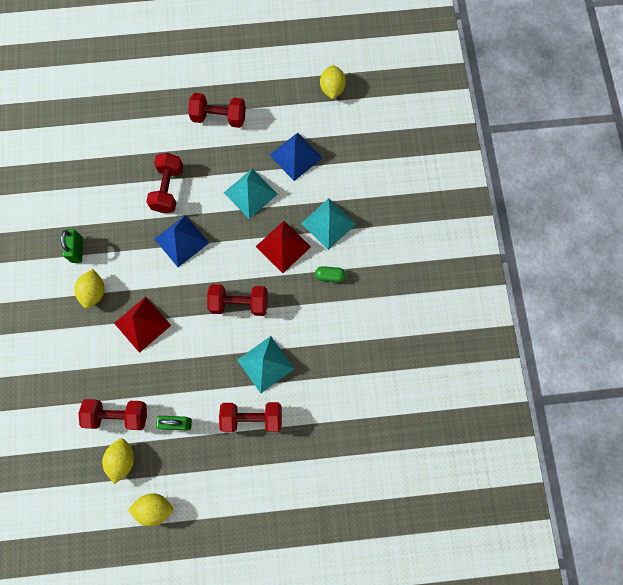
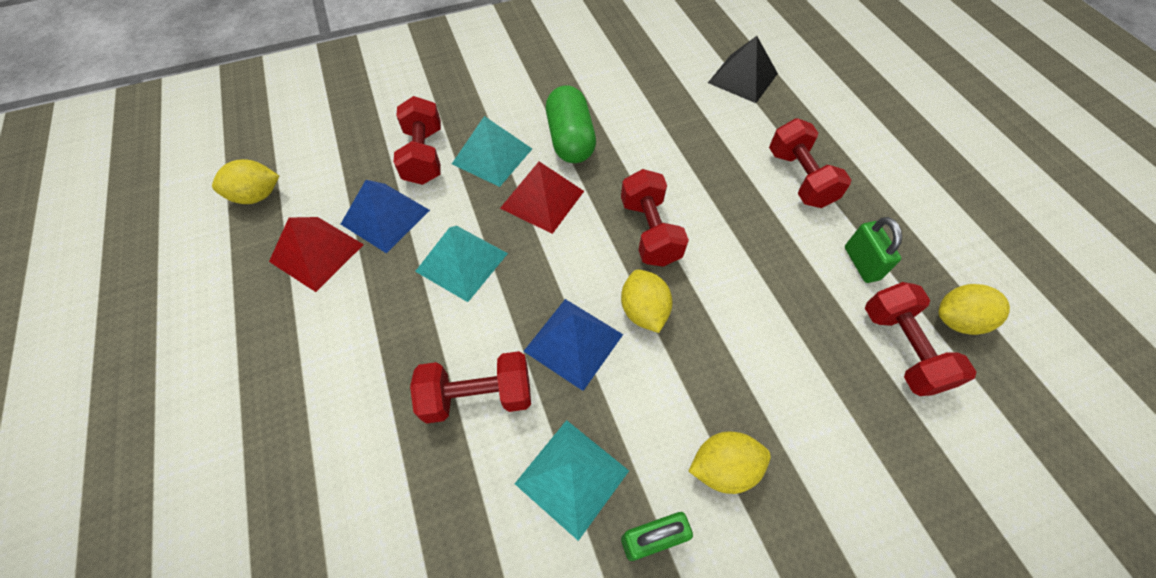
camera: 105 degrees left, 15 degrees down
red pyramid [114,296,171,353] -> red pyramid moved to [269,217,364,292]
yellow lemon [128,493,173,526] -> yellow lemon moved to [621,270,672,333]
red dumbbell [188,93,246,128] -> red dumbbell moved to [394,96,441,185]
turquoise pyramid [237,336,295,393] -> turquoise pyramid moved to [514,420,629,541]
green capsule [315,266,346,282] -> green capsule [546,85,596,163], size x2.00
none -> black pyramid [708,36,778,103]

